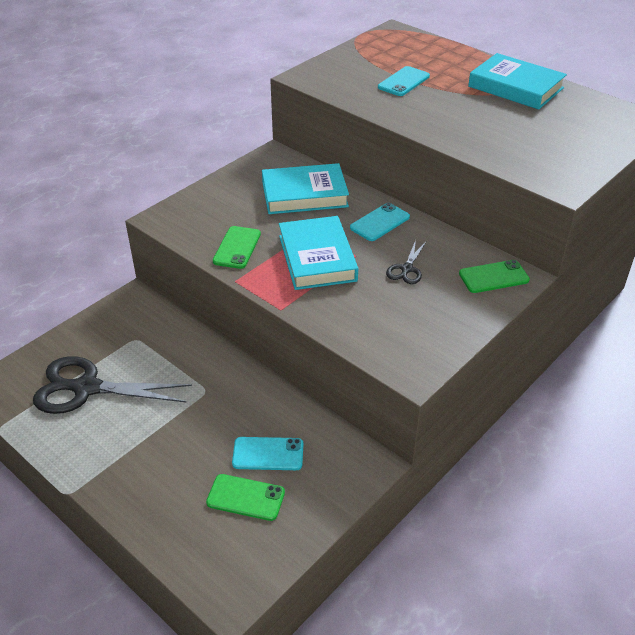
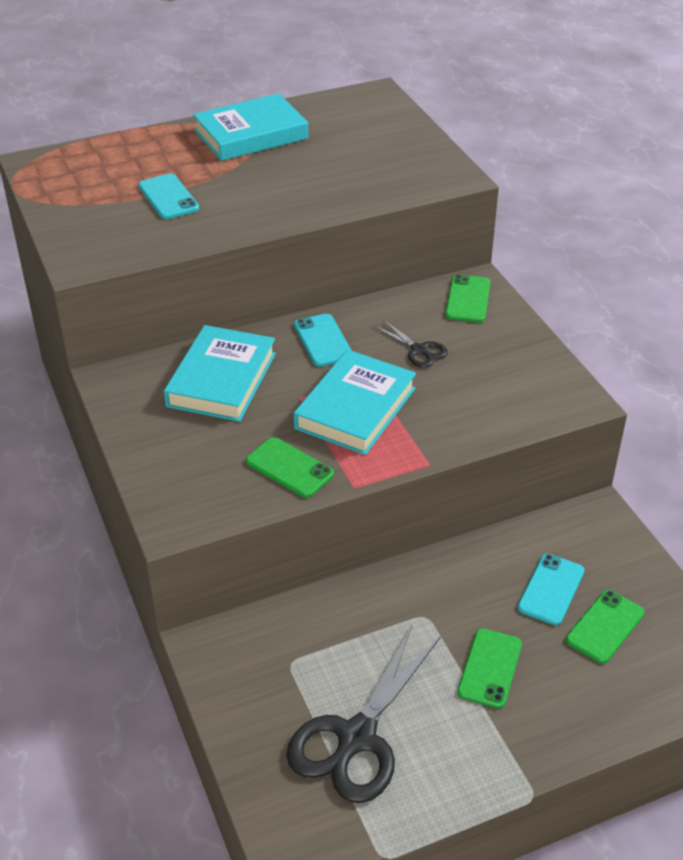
camera: 65 degrees left, 0 degrees up
turquoise book [279,216,358,290] -> turquoise book turned 75 degrees counterclockwise [294,350,416,455]
none -> green phone [457,628,522,709]

